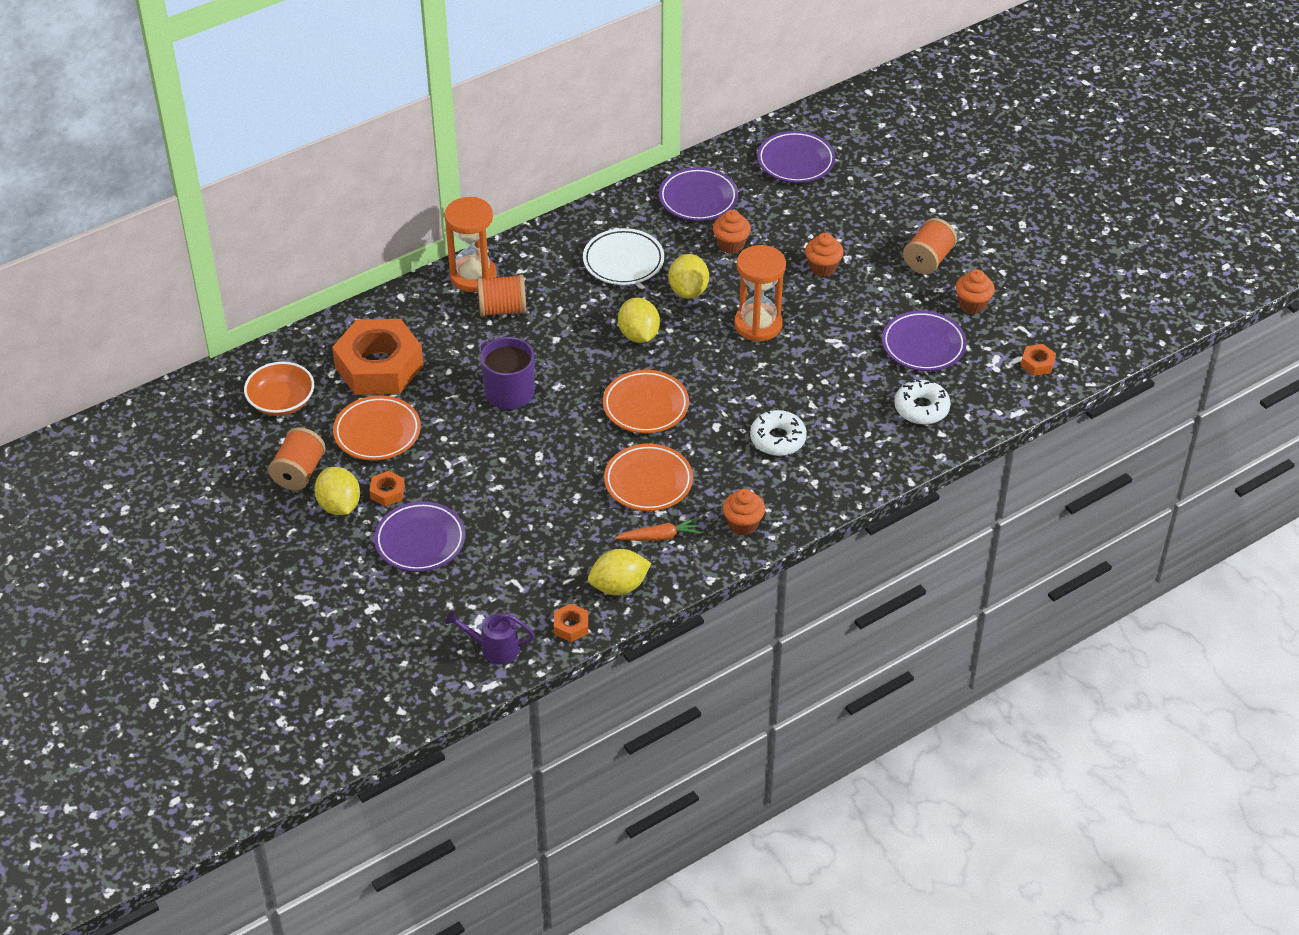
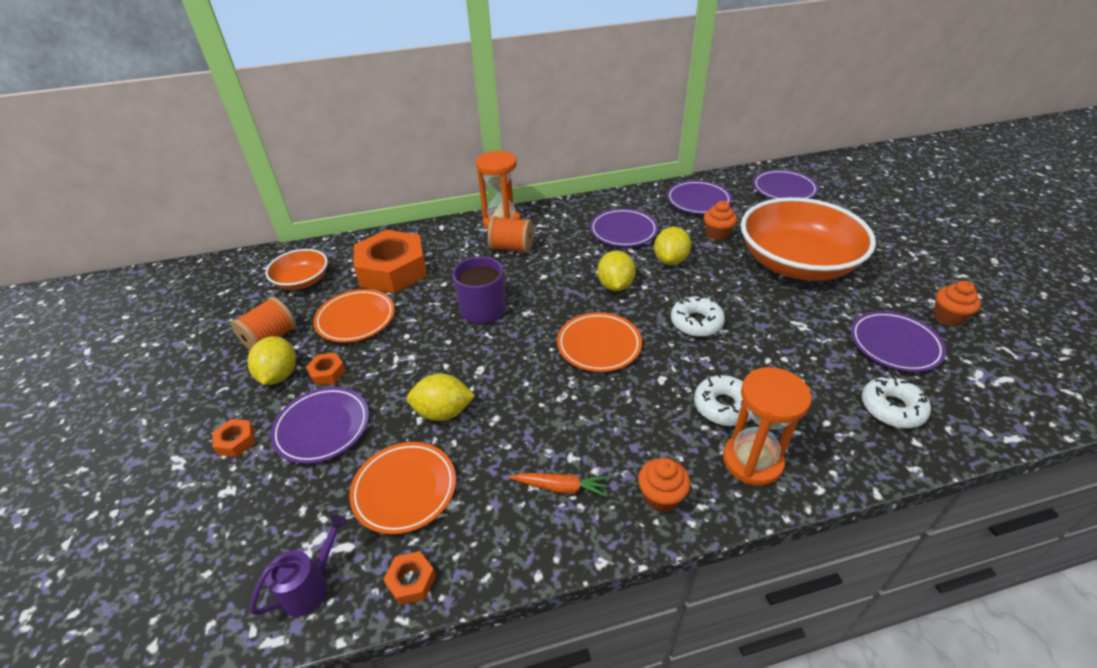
camera: 20 degrees right, 5 degrees down
purple watering can [445,611,535,664] -> purple watering can turned 105 degrees clockwise [250,514,348,617]
white plate [583,228,664,285] -> purple plate [590,208,658,247]
yellow lemon [588,549,651,596] -> yellow lemon moved to [407,374,475,421]
orange plate [604,444,693,511] -> orange plate moved to [349,442,456,534]
orange hourglass [734,245,786,342] -> orange hourglass moved to [723,367,812,486]
orange cupcake [805,233,844,277] -> orange bowl [741,197,876,281]
orange spool [903,218,957,274] -> none
orange nut [1021,344,1056,376] -> orange nut moved to [213,419,255,457]
none -> white donut [671,296,725,337]

